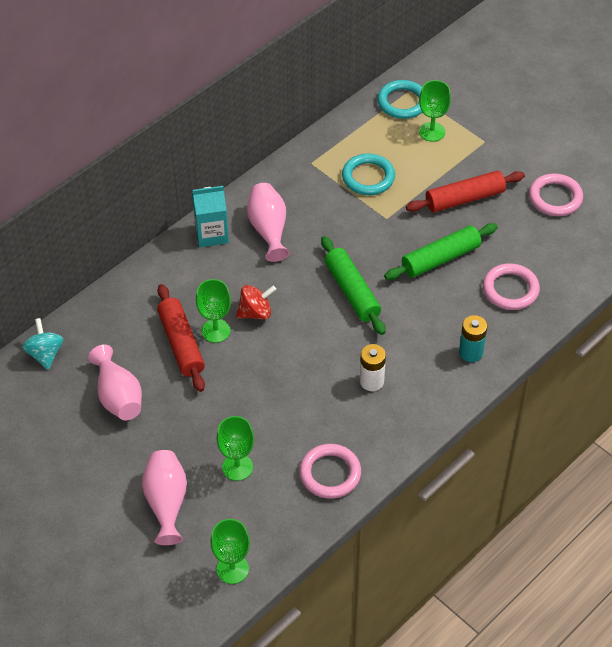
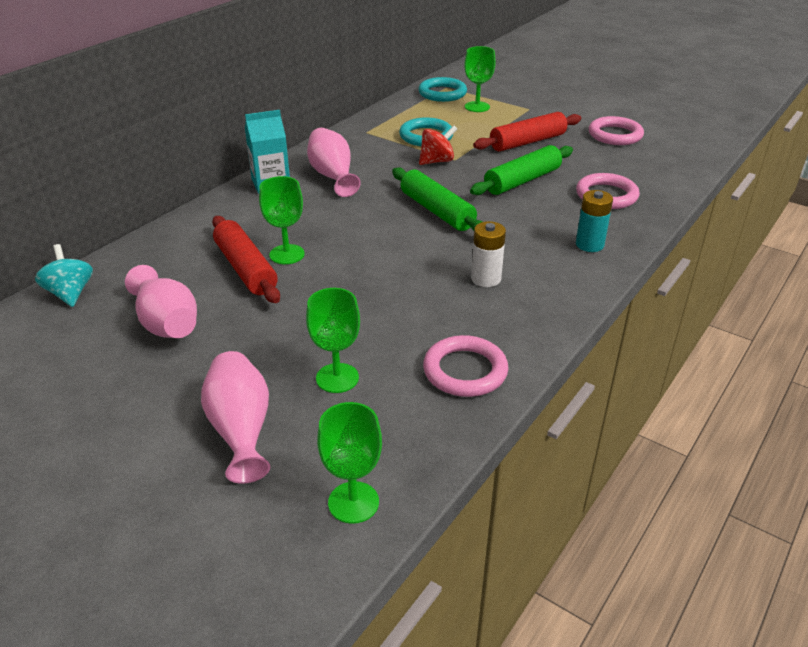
camera: 10 degrees left, 15 degrees down
red spinning top [236,285,276,320] -> red spinning top moved to [419,126,457,165]

